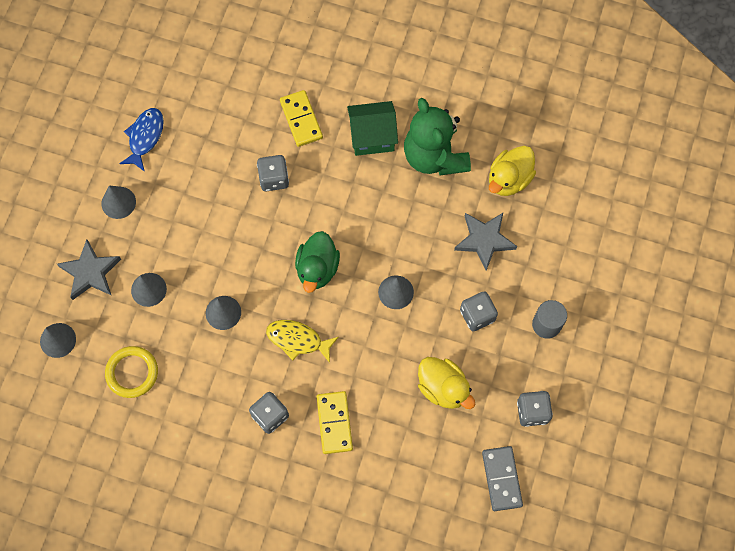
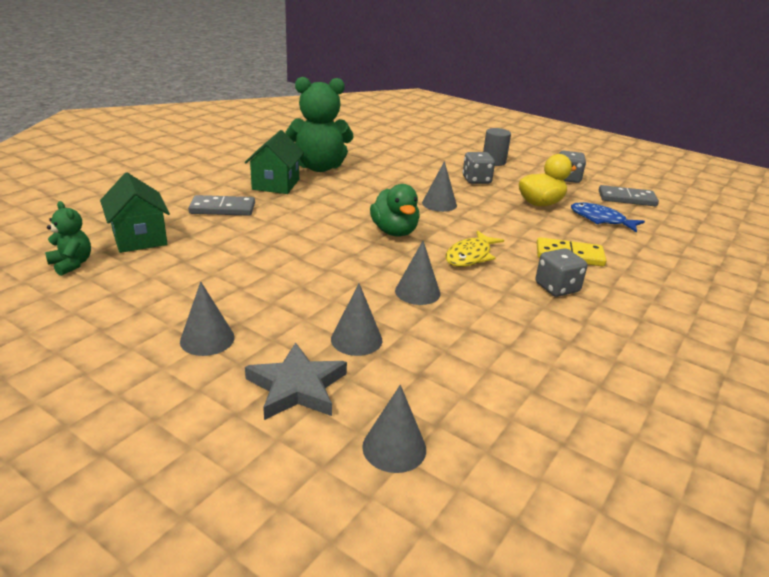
camera: 75 degrees left, 40 degrees down
yellow ring [105,346,158,398] -> none
blue fish [119,108,164,172] -> blue fish moved to [571,202,645,233]
grey dice [257,155,289,191] -> none
yellow domino [280,90,323,147] -> grey domino [188,195,255,216]
green duck [295,231,340,293] -> green duck turned 45 degrees clockwise [370,184,420,237]
grey star [454,213,517,271] -> none
yellow duck [489,146,536,196] -> none
none -> green teddy bear [45,201,91,276]
none -> green house [100,173,170,253]

